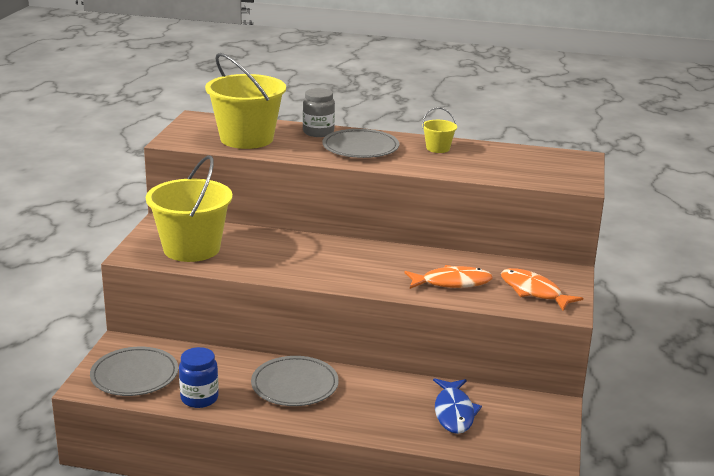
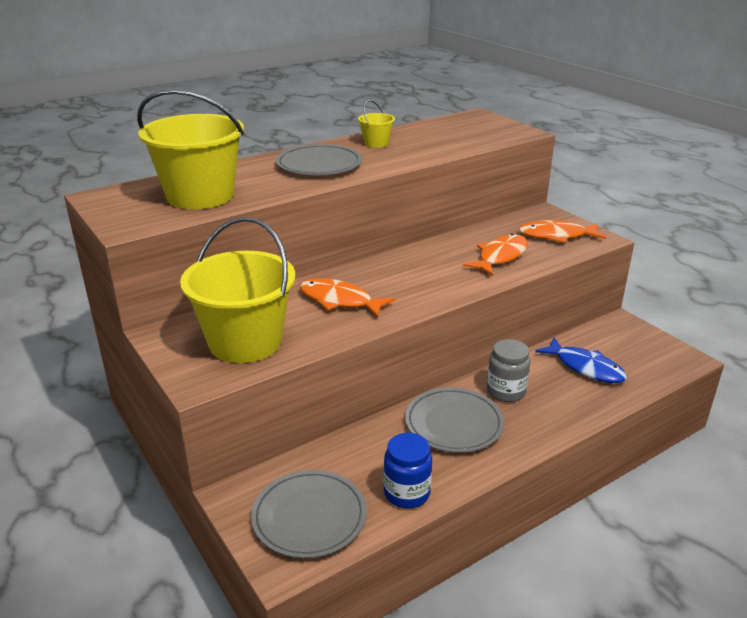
camera: 45 degrees left, 5 degrees up
grey jar [303,88,335,137] -> grey jar moved to [487,339,530,402]
none -> orange fish [300,278,395,318]

